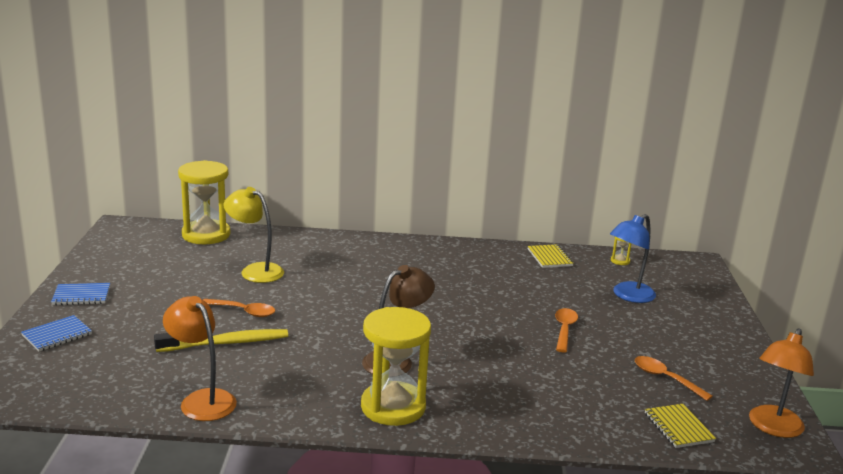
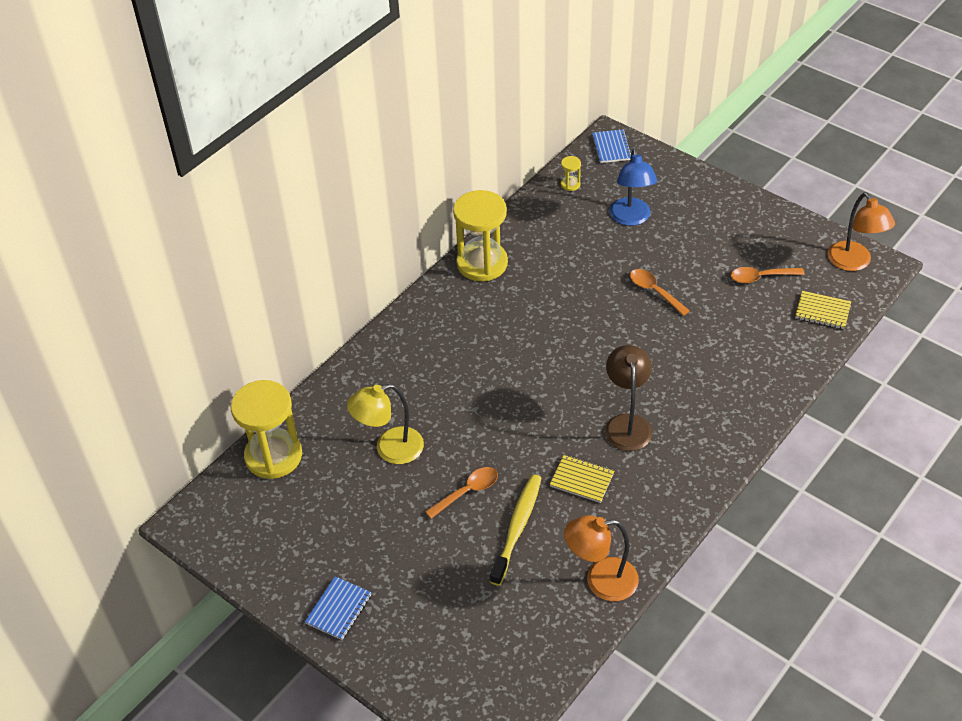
camera: 50 degrees left, 25 degrees up
blue notebook [21,315,92,352] -> blue notebook moved to [592,129,632,163]
yellow hourglass [361,307,431,426] -> yellow hourglass moved to [453,190,508,281]
yellow notebook [528,244,574,268] -> yellow notebook moved to [549,454,615,503]

